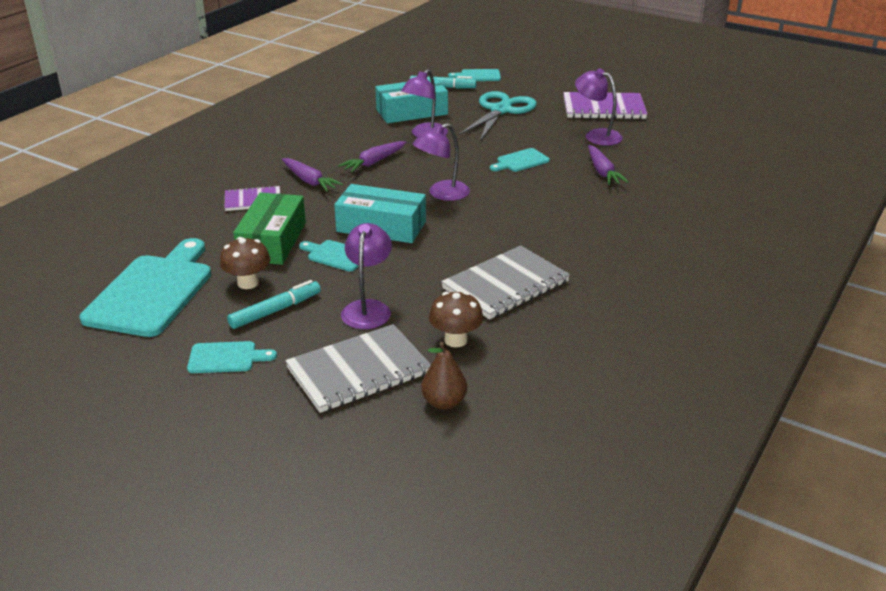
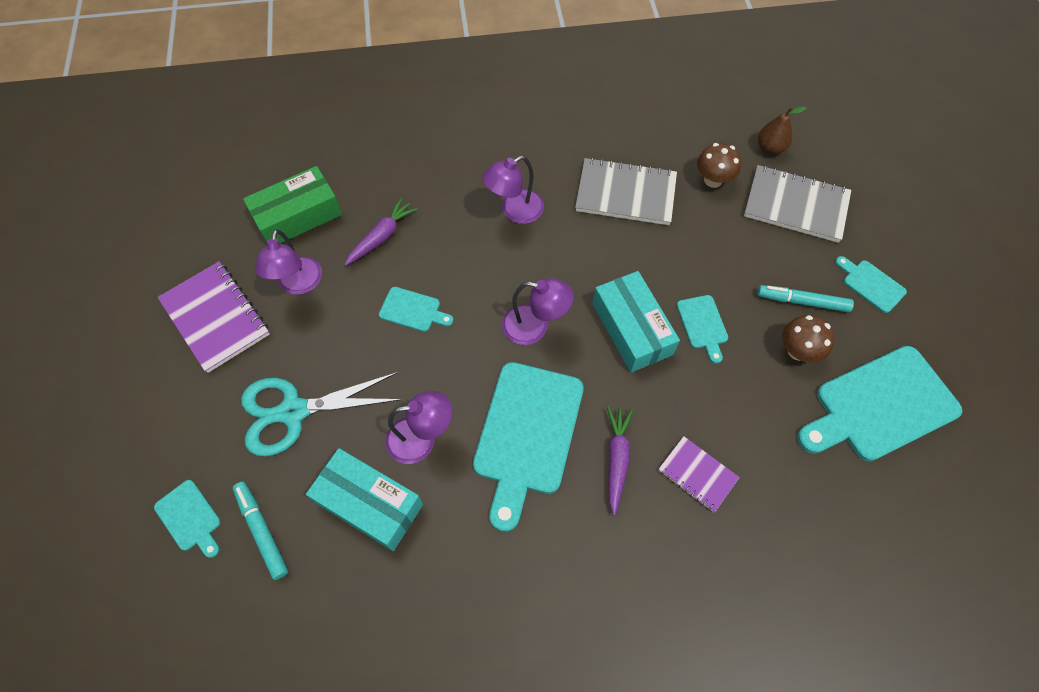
camera: 130 degrees left, 30 degrees up
green box [233,192,306,265] -> green box moved to [243,166,342,244]
purple carrot [338,141,406,173] -> turquoise cutting board [473,362,584,532]
purple lamp [341,223,392,329] -> purple lamp moved to [482,156,544,224]

